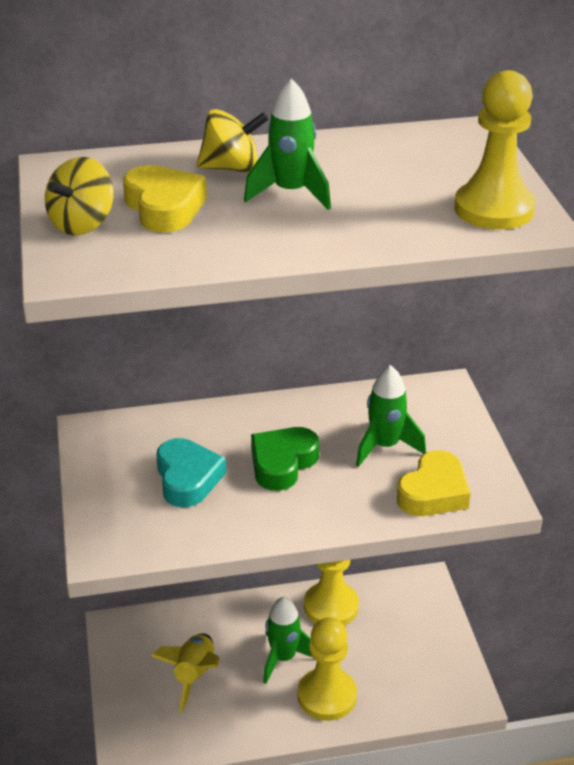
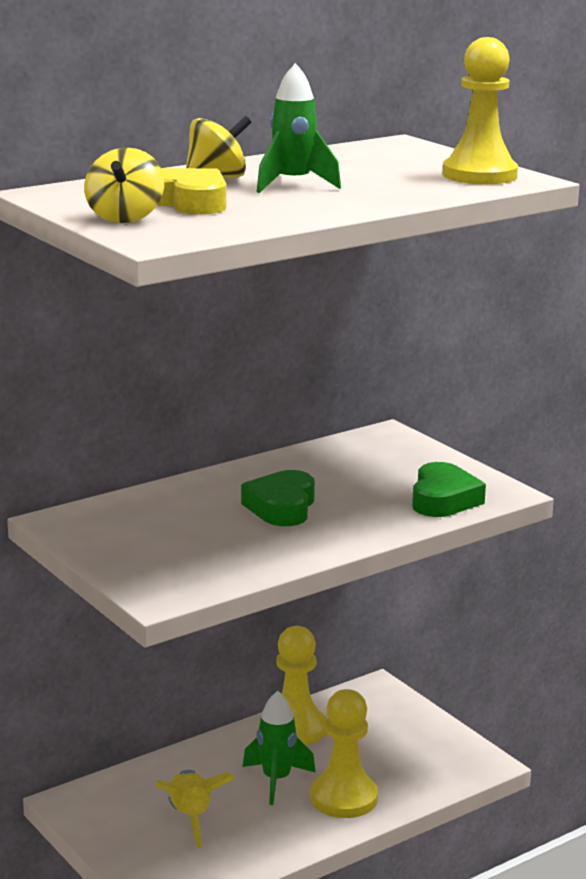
camera: 25 degrees left, 15 degrees down
turquoise heart [157,438,226,507] -> none
green rocket [356,365,426,467] -> none
yellow heart [397,450,471,516] -> green heart [412,462,486,517]

